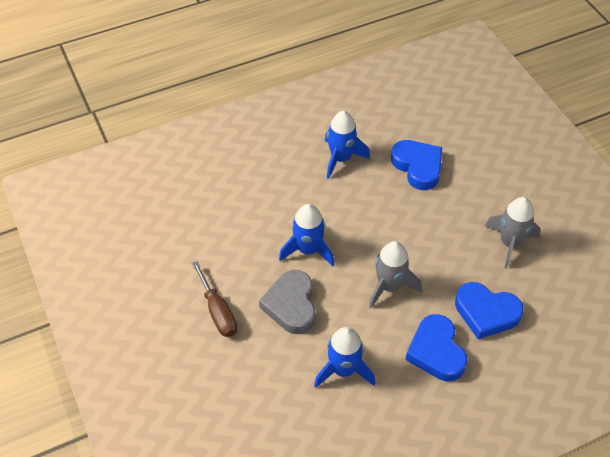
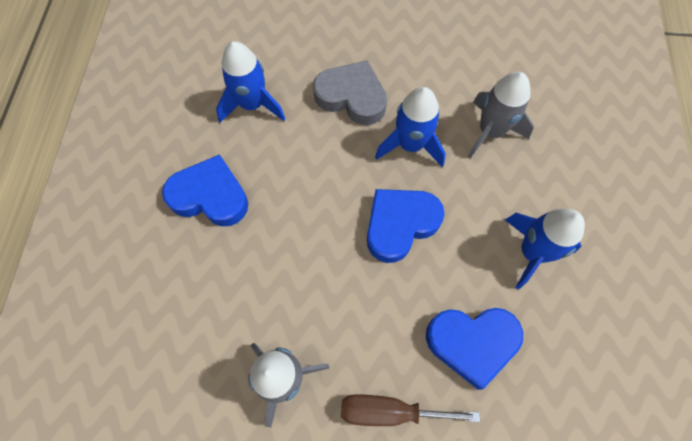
camera: 120 degrees right, 15 degrees up
brown screwdriver [192,261,237,337] -> brown screwdriver moved to [341,394,480,426]
grey rocket [369,241,422,308] -> grey rocket moved to [468,72,534,159]
blue heart [455,282,524,339] -> blue heart moved to [367,189,445,263]

